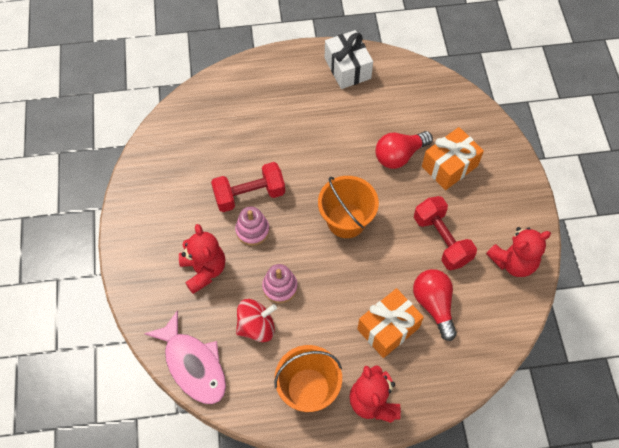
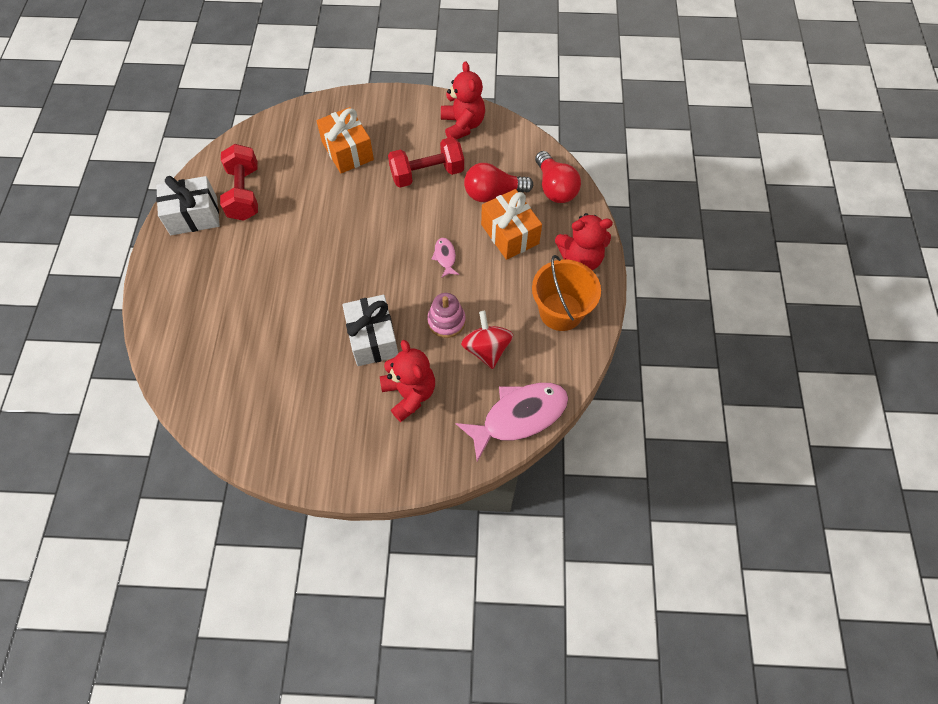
camera: 80 degrees left, 0 degrees up
red teddy bear [179,224,225,294] -> red teddy bear turned 75 degrees clockwise [380,340,435,422]
red dumbbell [211,162,285,212] -> red dumbbell moved to [220,144,258,221]
pink stacking toy [235,207,270,246] -> white gift [342,295,398,366]
orange bucket [318,176,379,238] -> none
red light bulb [375,131,433,169] -> red light bulb moved to [535,151,581,203]
none -> pink fish [431,238,459,278]

